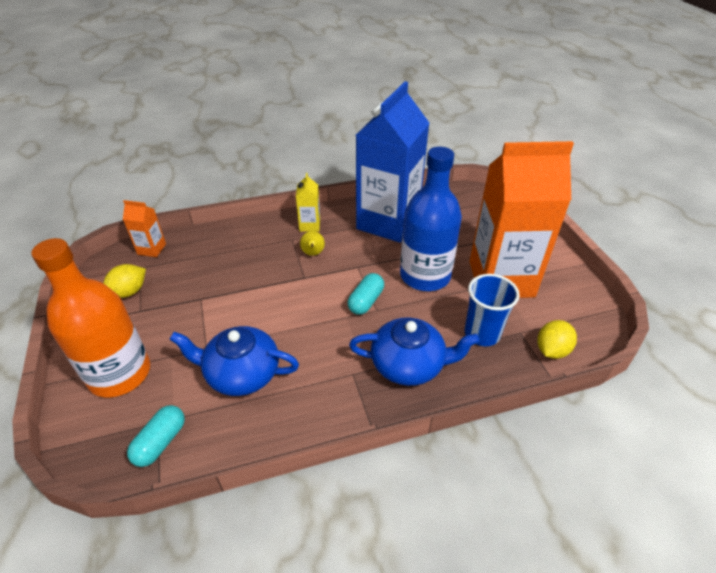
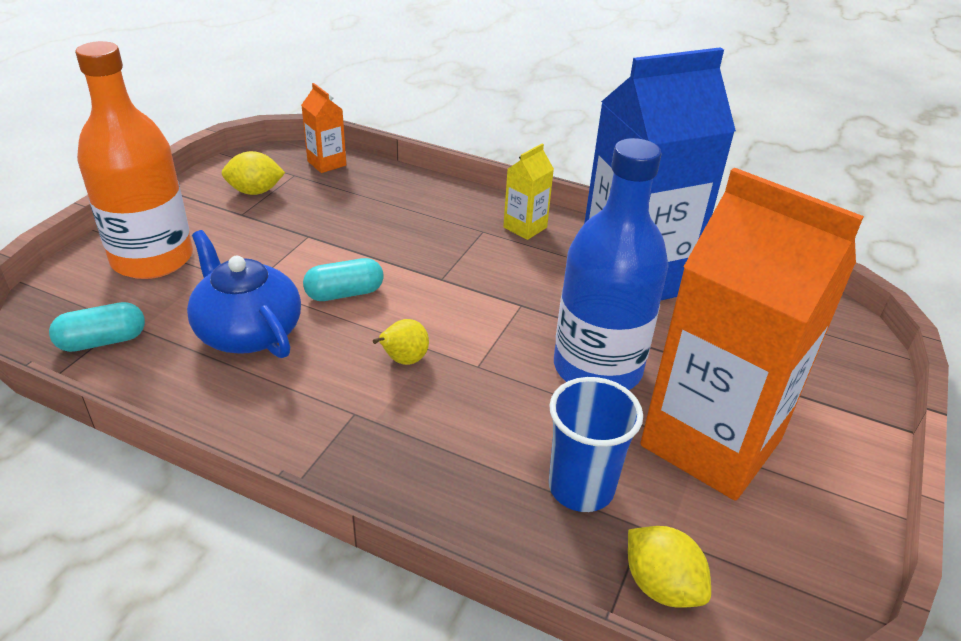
camera: 40 degrees right, 5 degrees down
yellow pear [300,231,325,256] -> yellow pear moved to [373,319,429,365]
turquoise capsule [347,273,384,315] -> turquoise capsule moved to [303,258,384,301]
blue teapot [349,317,479,386] -> none
yellow lemon [537,320,577,359] -> yellow lemon turned 60 degrees clockwise [628,526,711,608]

